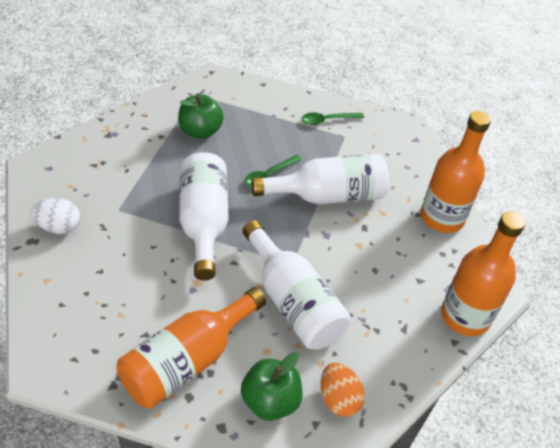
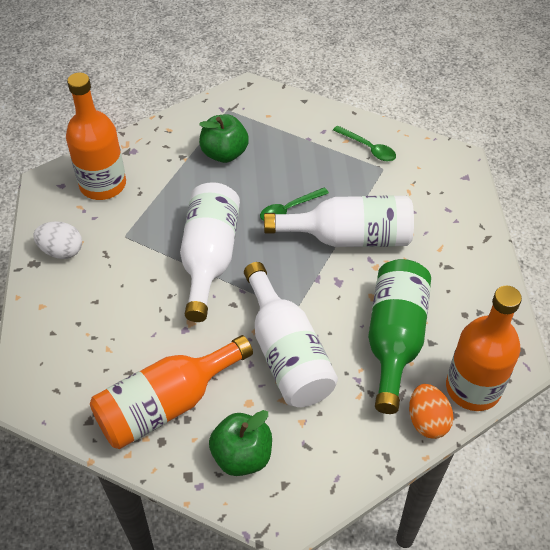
camera: 15 degrees right, 5 degrees up
green spoon [302,112,364,125] -> green spoon turned 135 degrees counterclockwise [333,125,396,161]
orange egg [321,363,365,417] -> orange egg moved to [409,384,454,439]
orange bottle [421,111,491,233] -> orange bottle moved to [66,73,126,200]
none -> green bottle [368,259,431,414]

